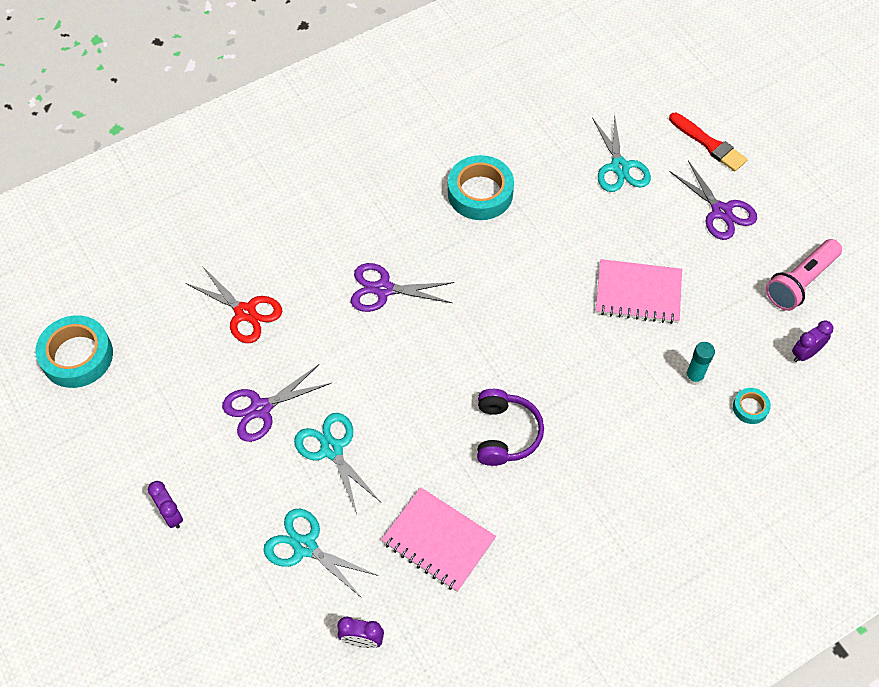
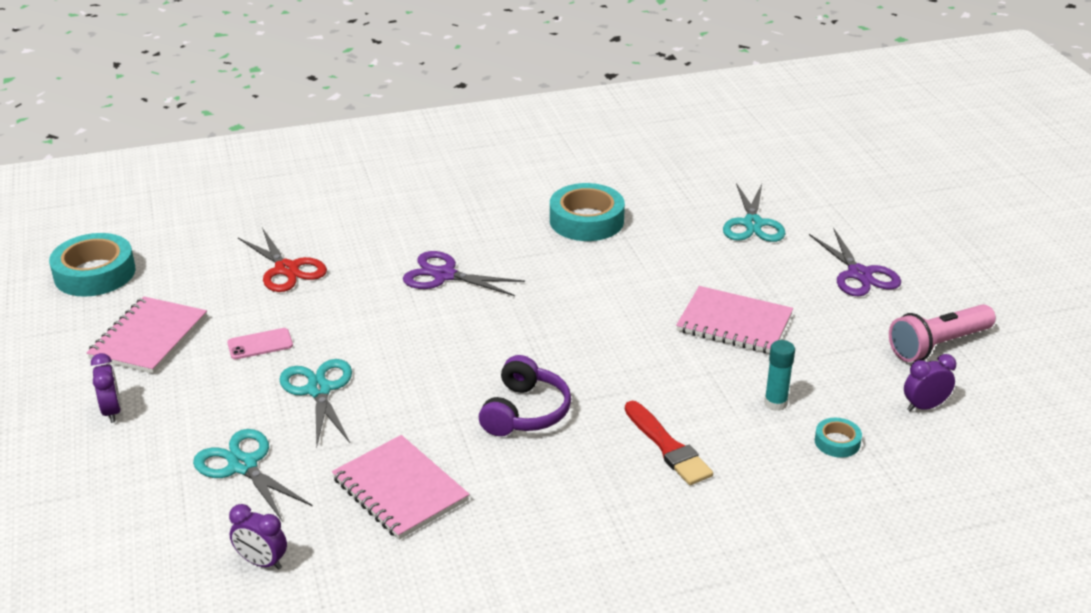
camera: 15 degrees right, 25 degrees down
purple scissors [222,364,331,442] -> pink phone [227,328,293,359]
red brush [669,113,747,172] -> red brush moved to [625,401,713,485]
none -> pink notebook [87,296,207,374]

